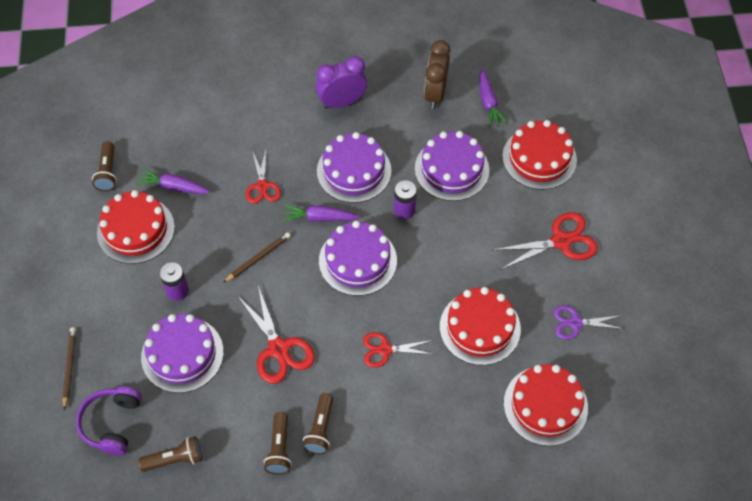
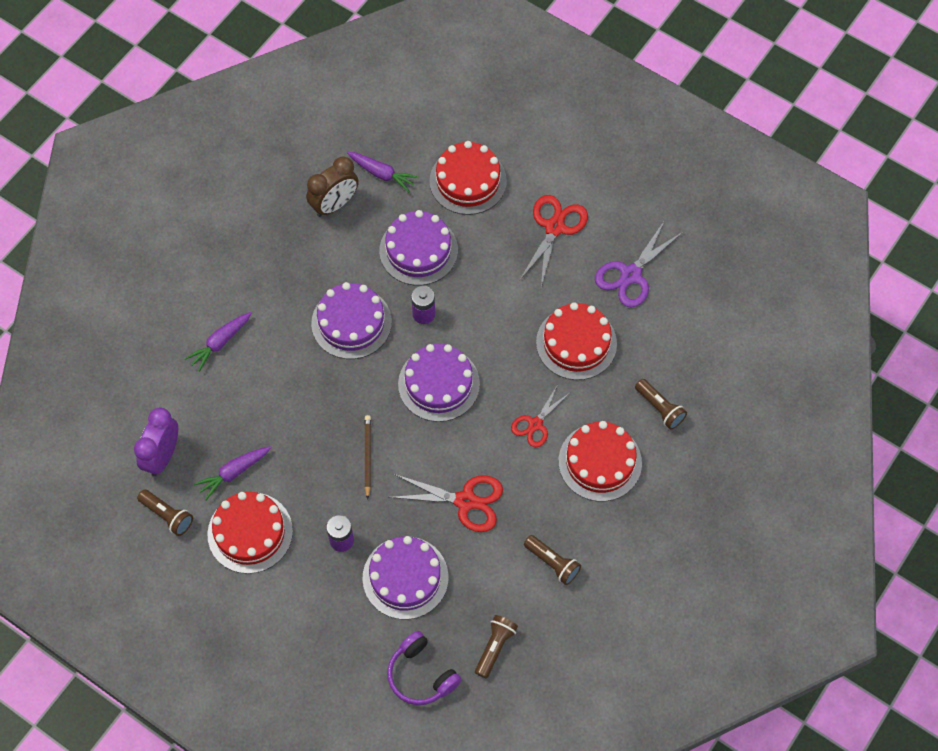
camera: 50 degrees left, 5 degrees up
brown pencil [62,327,76,410] -> none
red scissors [246,150,281,204] -> none
purple carrot [282,204,359,222] -> purple carrot moved to [184,312,252,372]
brown flashlight [302,393,333,455] -> brown flashlight moved to [635,379,687,430]
purple clock [316,56,367,109] -> purple clock moved to [134,408,178,476]
brown clock [424,40,451,109] -> brown clock turned 90 degrees counterclockwise [306,157,359,217]
red cake [504,364,588,446] -> red cake moved to [558,421,642,502]
purple scissors [554,305,624,340] -> purple scissors [595,220,684,307], size x1.53

